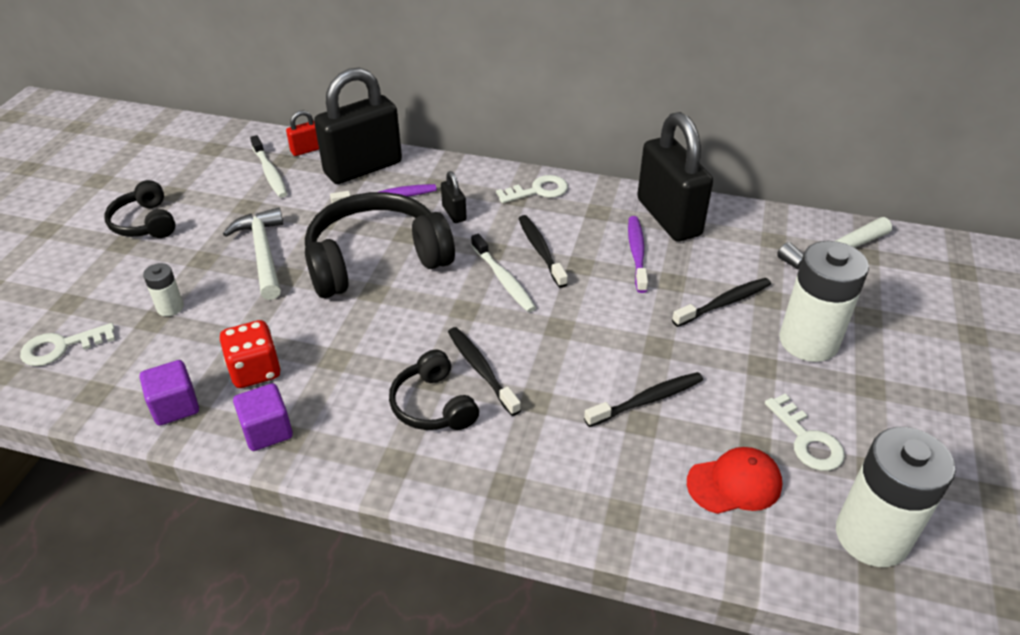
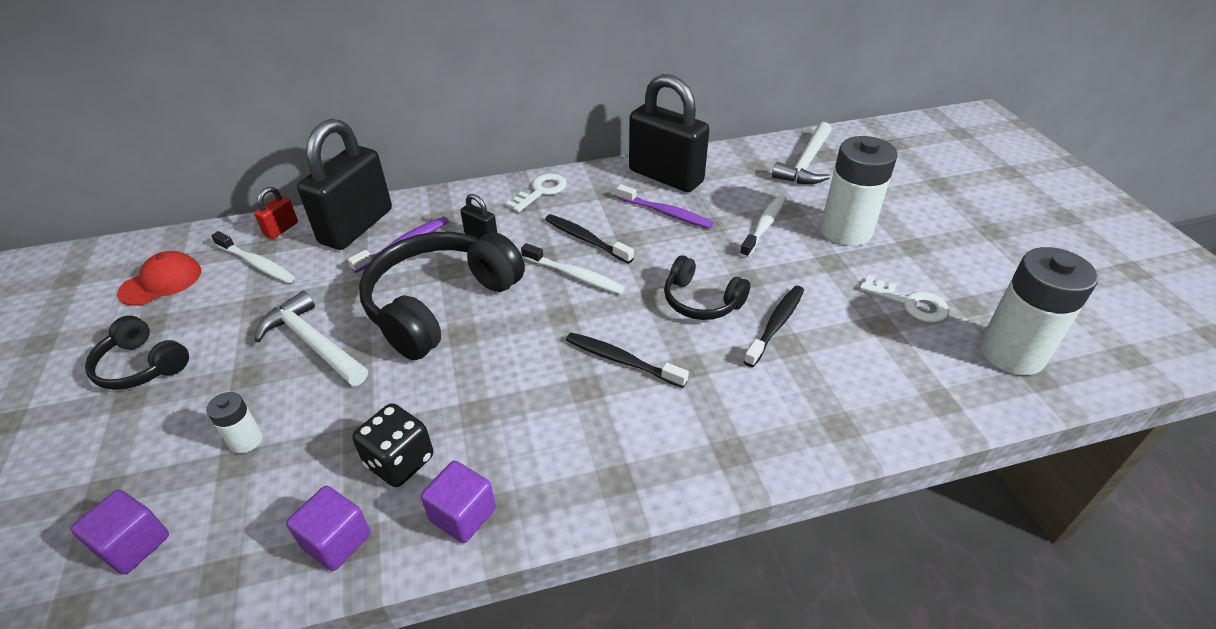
camera: 30 degrees left, 0 degrees up
white key [20,323,115,366] -> purple cube [71,490,169,574]
red dice [220,320,281,388] -> black dice [352,403,433,487]
black headphones [389,350,479,430] -> black headphones moved to [664,256,750,320]
purple toothbrush [628,216,648,293] -> purple toothbrush turned 150 degrees clockwise [617,185,714,228]
black toothbrush [672,278,771,327] -> white toothbrush [740,195,786,258]
red cap [687,447,782,514] -> red cap moved to [117,251,201,306]

